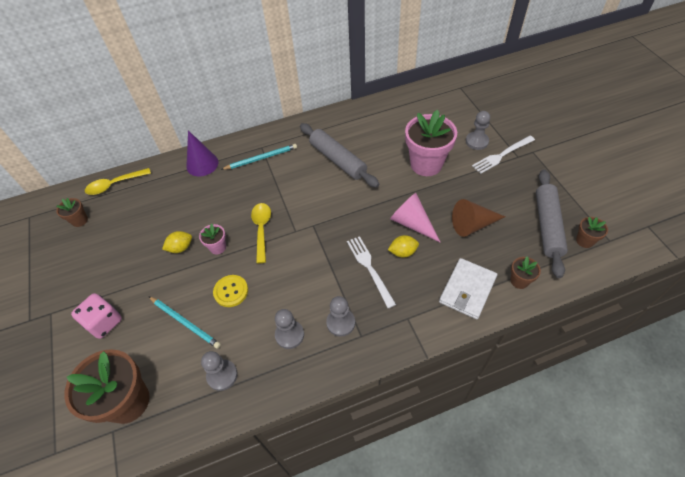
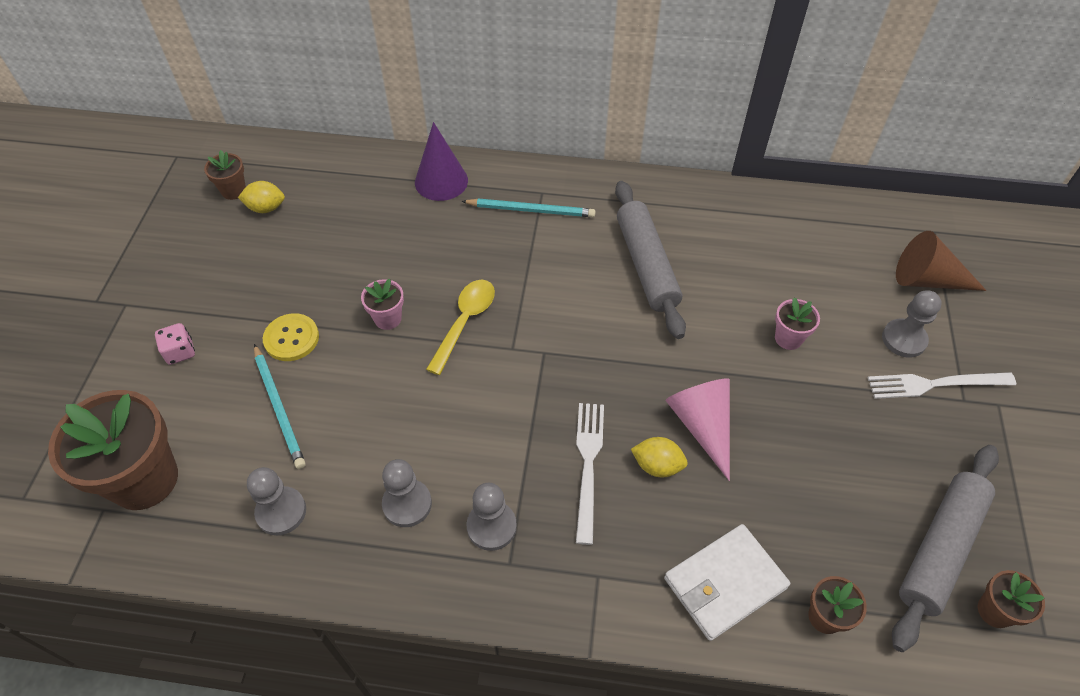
camera: 25 degrees right, 0 degrees up
pink dice [71,293,122,339] -> pink dice [155,323,195,365], size x0.61
yellow spoon [85,168,151,195] -> none
yellow lemon [162,231,192,253] -> yellow lemon moved to [238,181,285,213]
yellow button [213,275,248,307] -> yellow button moved to [263,313,319,361]
pink flower pot [405,110,457,176] -> pink flower pot [775,297,820,350], size x0.47
brown cone [452,199,505,237] -> brown cone moved to [896,231,987,291]

